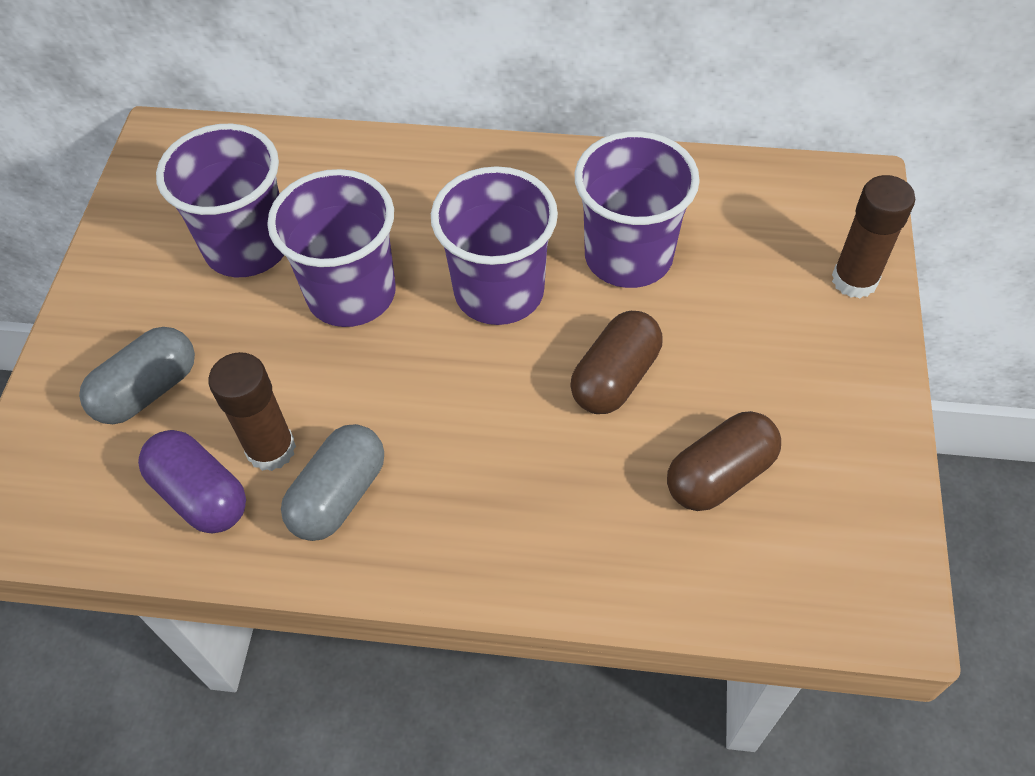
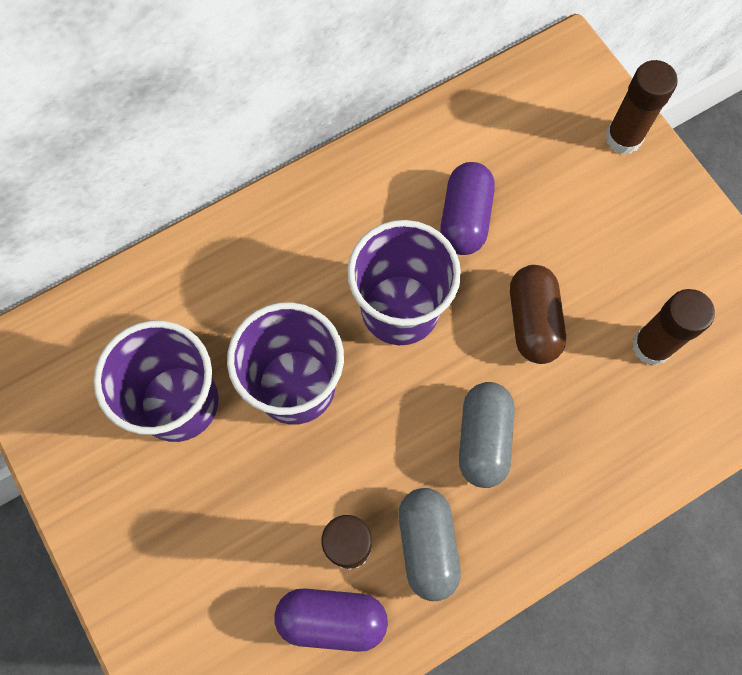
camera: 40 degrees left, 15 degrees up
grey capsule [79,327,195,424] -> grey capsule moved to [459,382,514,488]
purple cup [575,131,700,288] -> purple capsule [440,162,495,255]
brown capsule [667,411,781,511] -> brown glue stick [632,289,715,365]

